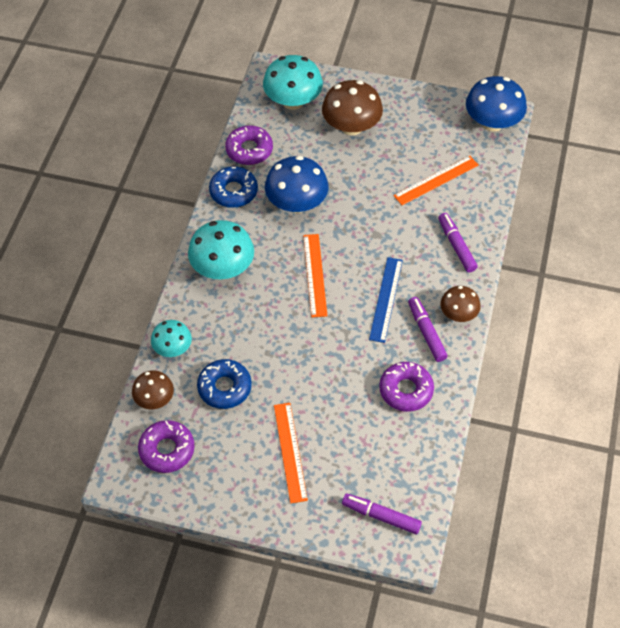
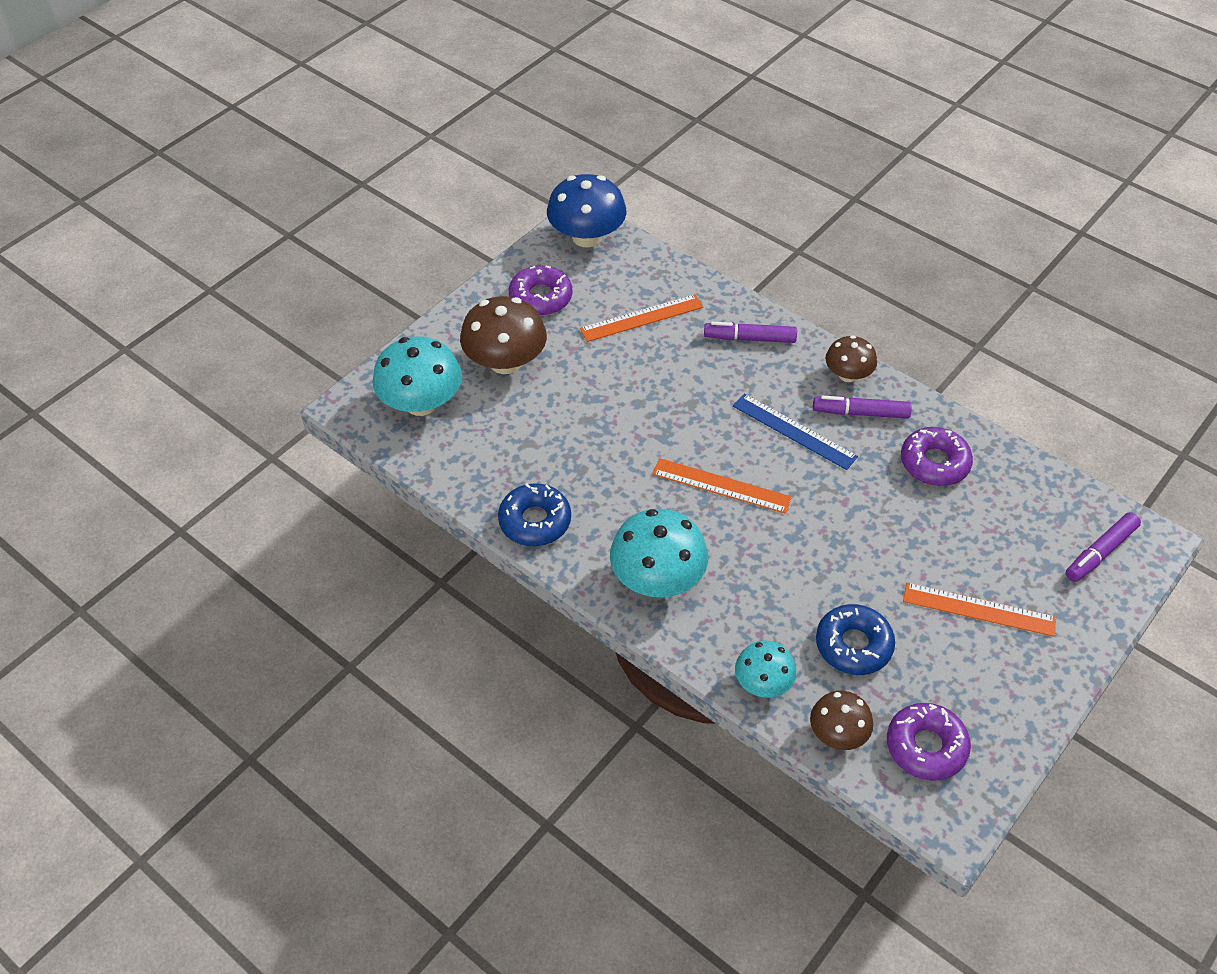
camera: 65 degrees left, 5 degrees down
purple donut [225,125,273,165] -> purple donut moved to [509,265,572,316]
blue mushroom [265,156,329,213] -> none
orange ruler [393,156,479,205] -> orange ruler turned 75 degrees clockwise [580,294,703,342]

